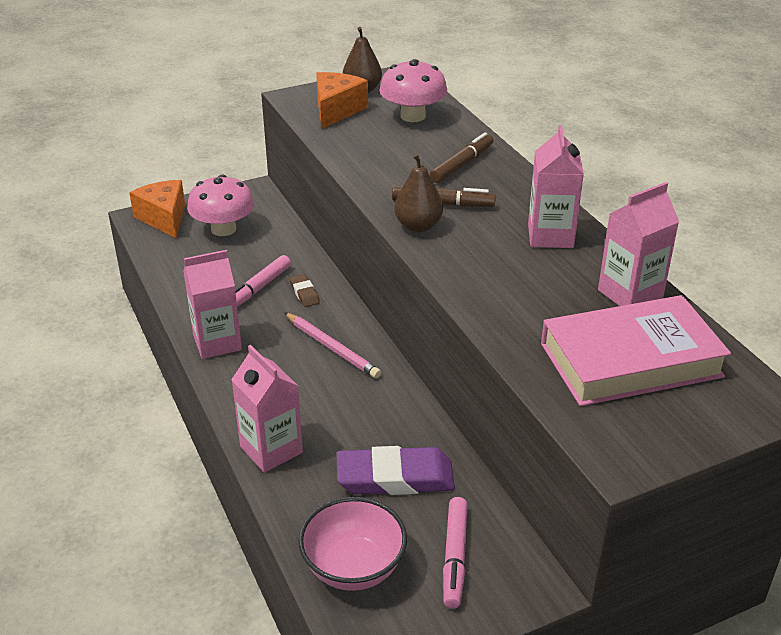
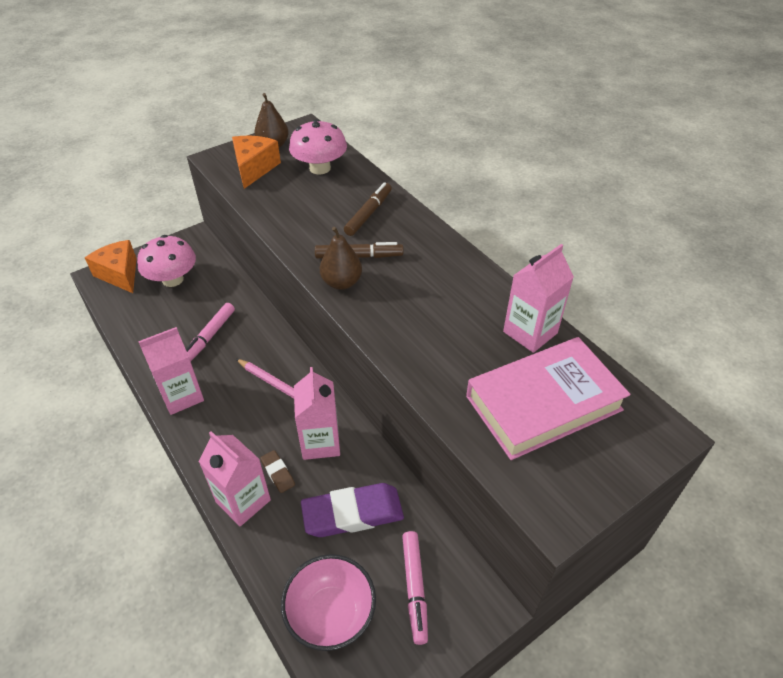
camera: 10 degrees left, 10 degrees up
brown eraser [290,274,320,307] -> brown eraser moved to [260,450,295,493]
pink carton [528,125,584,248] -> pink carton moved to [294,367,340,460]

